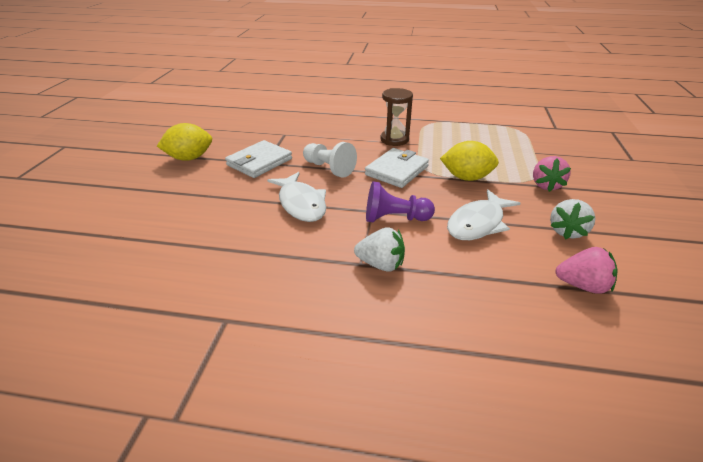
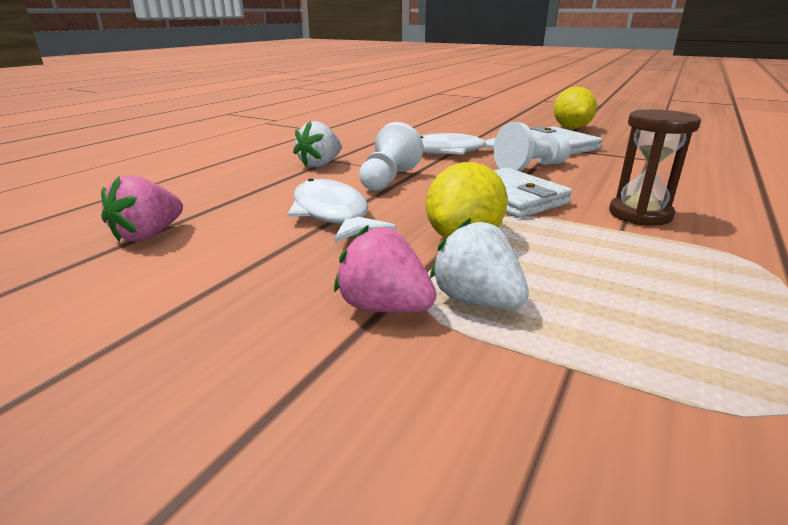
camera: 110 degrees right, 10 degrees down
purple pawn [366,181,435,222] -> white pawn [359,122,424,191]
white strawberry [550,199,595,240] -> white strawberry moved to [430,218,529,309]

